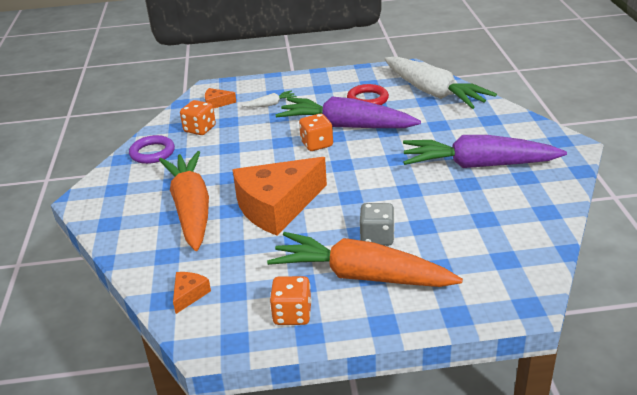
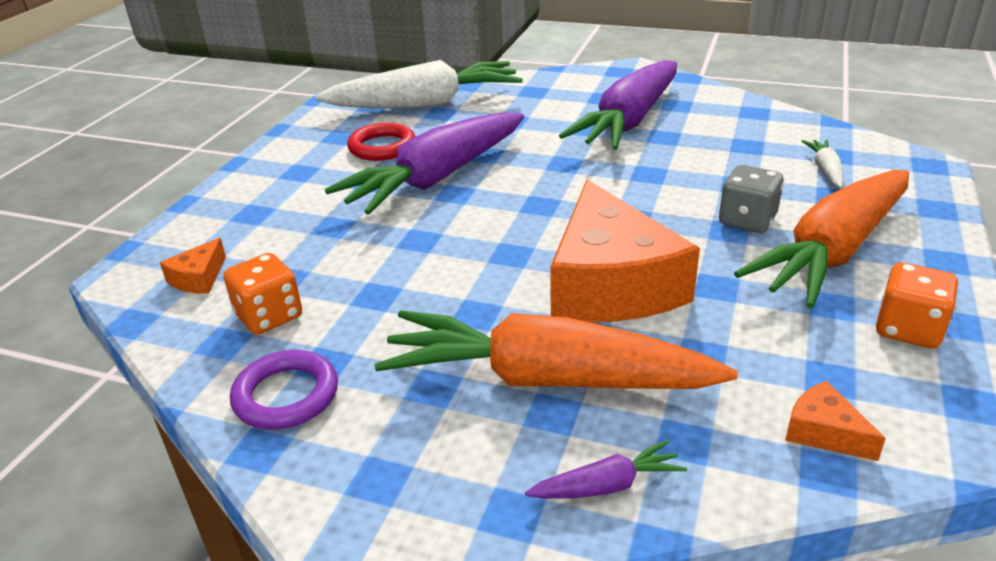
camera: 65 degrees left, 0 degrees up
white carrot [242,91,297,107] -> white carrot moved to [802,140,844,188]
orange dice [299,114,333,151] -> none
none -> purple carrot [525,440,687,499]

